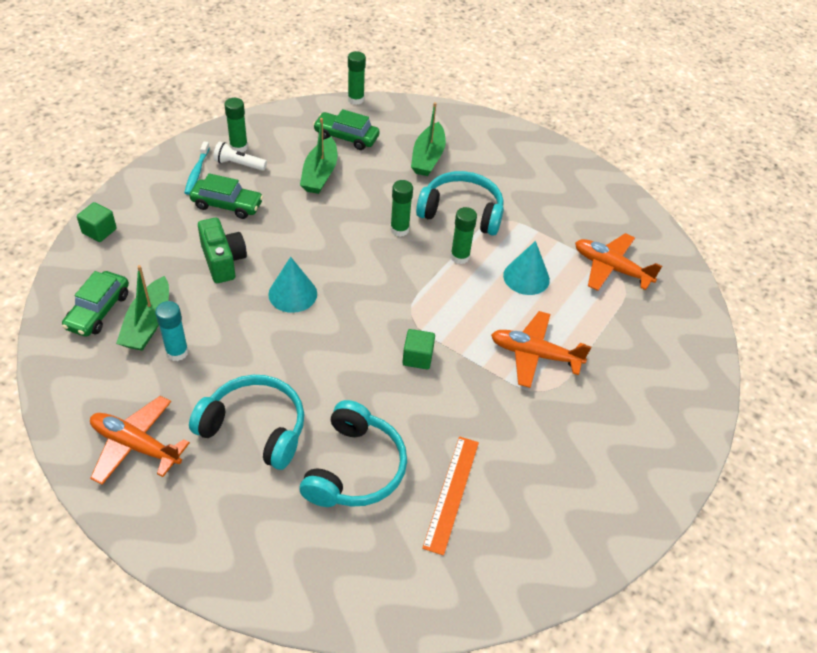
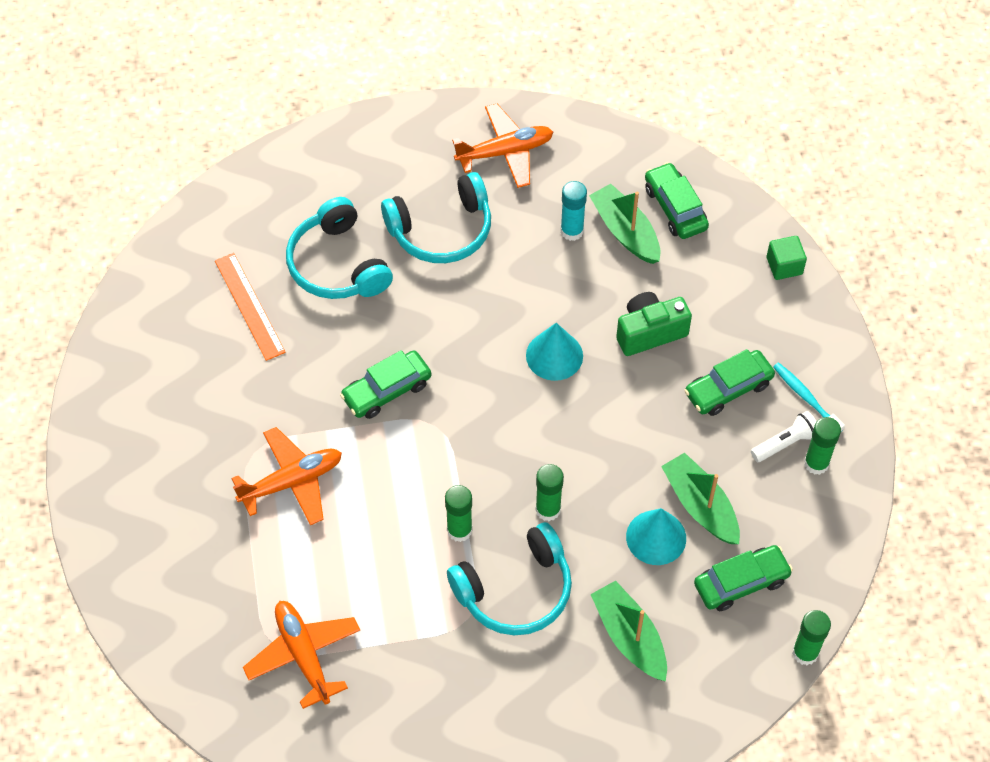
camera: 140 degrees right, 10 degrees up
green camera [198,218,247,283] -> green camera turned 135 degrees clockwise [616,292,692,356]
green cube [402,329,435,369] -> green car [340,350,432,419]
turquoise cone [503,241,550,295] -> turquoise cone moved to [626,508,686,565]
orange plane [575,233,662,291] -> orange plane turned 105 degrees counterclockwise [243,601,360,709]

